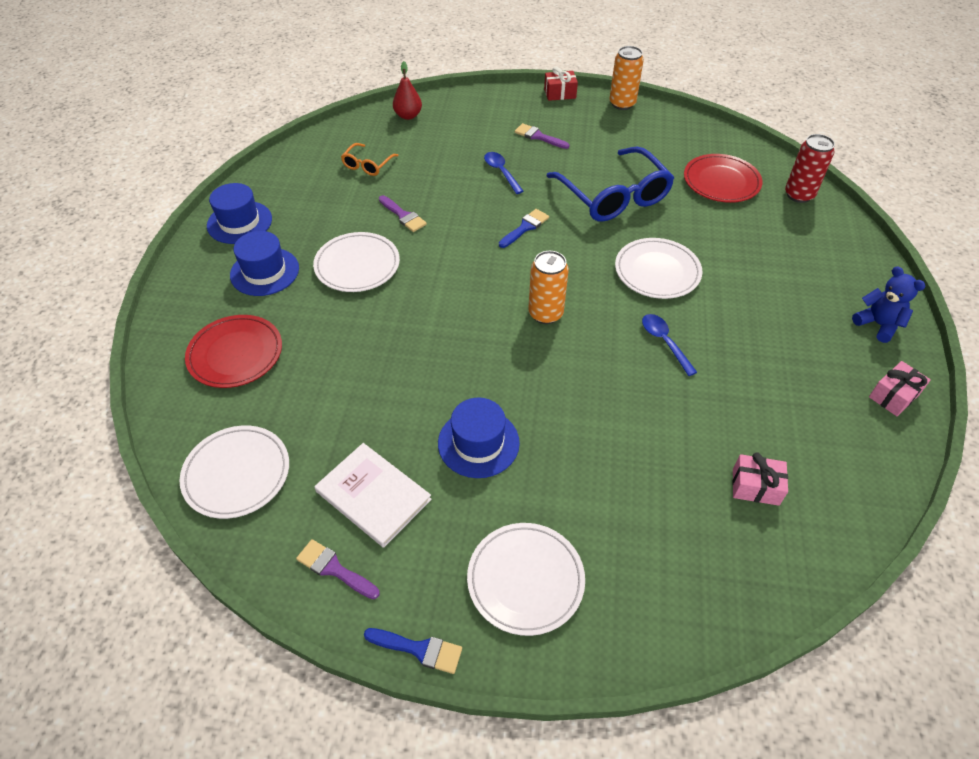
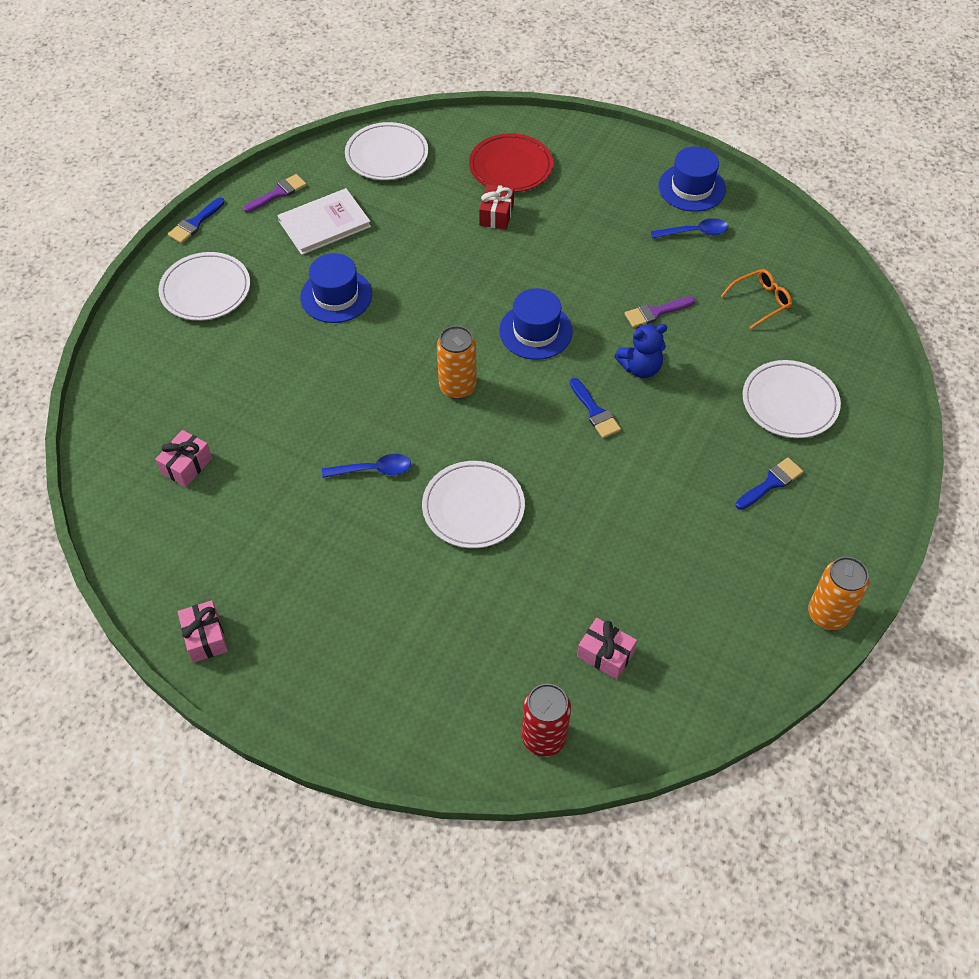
camera: 110 degrees right, 5 degrees up
blue hat [230,231,299,296] -> blue hat moved to [499,288,573,360]
white plate [313,232,400,292] -> white plate moved to [743,360,841,438]
orange glasses [341,143,399,176] -> orange glasses turned 105 degrees clockwise [721,269,792,329]
red pear [393,61,422,120] -> none
blue spoon [484,152,524,194] -> blue spoon moved to [651,218,728,239]
purple brush [515,123,569,149] -> blue brush [736,458,803,510]
red gift [544,67,578,101] -> red gift moved to [479,184,514,230]
blue glasses [547,146,674,222] -> none
red plate [684,154,763,203] -> pink gift [577,618,637,679]
blue teddy bear [852,266,925,343] -> blue teddy bear moved to [614,324,667,378]

